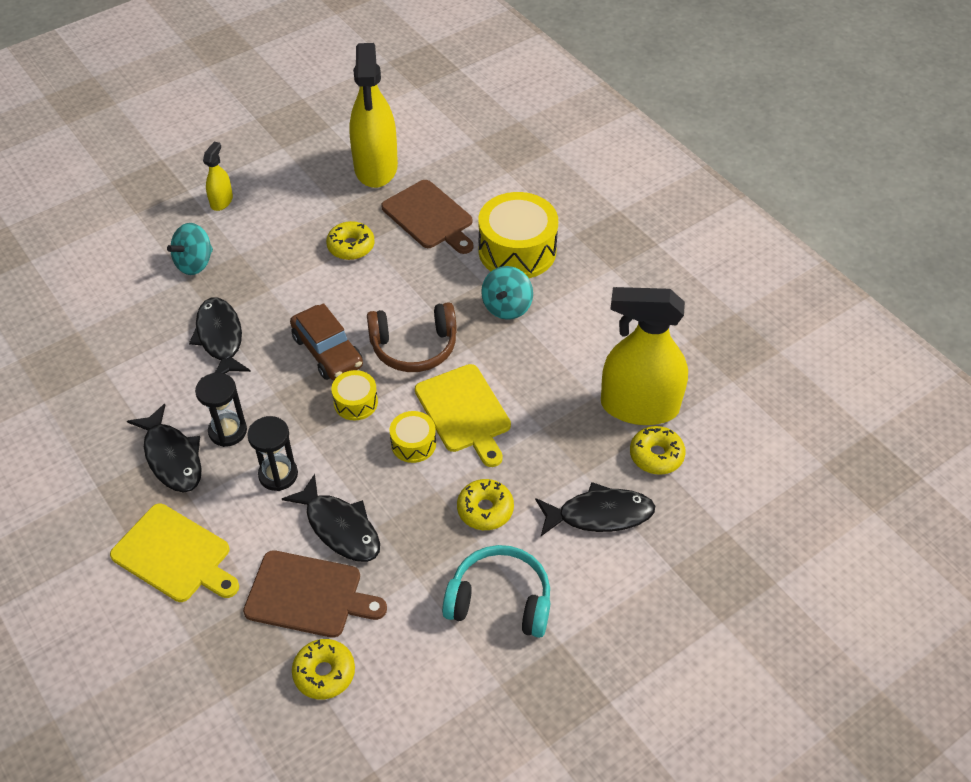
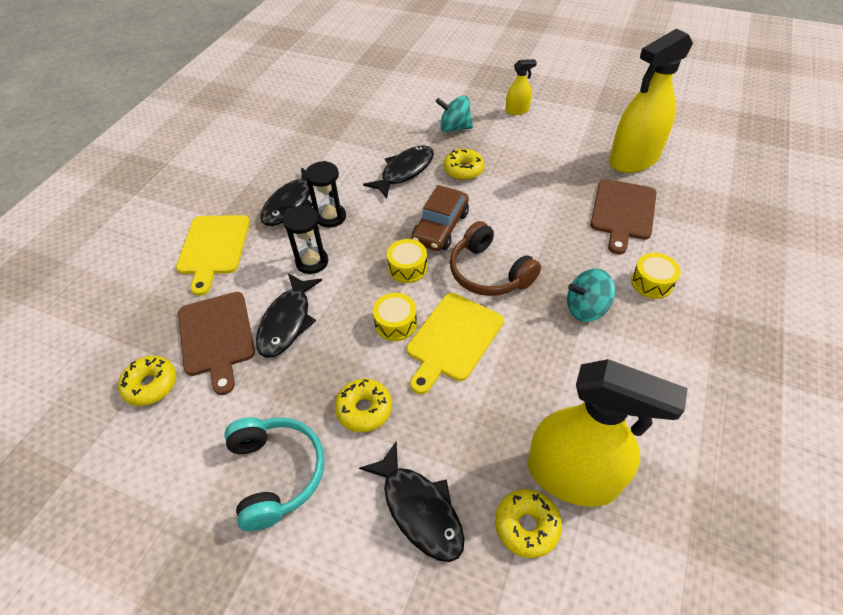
camera: 60 degrees right, 0 degrees up
yellow donut [326,221,375,260] -> yellow donut moved to [444,149,485,180]
yellow drum [478,192,558,278] -> yellow drum [631,253,681,299], size x0.51
yellow spray bottle [601,287,688,425] -> yellow spray bottle turned 135 degrees clockwise [528,359,688,507]

